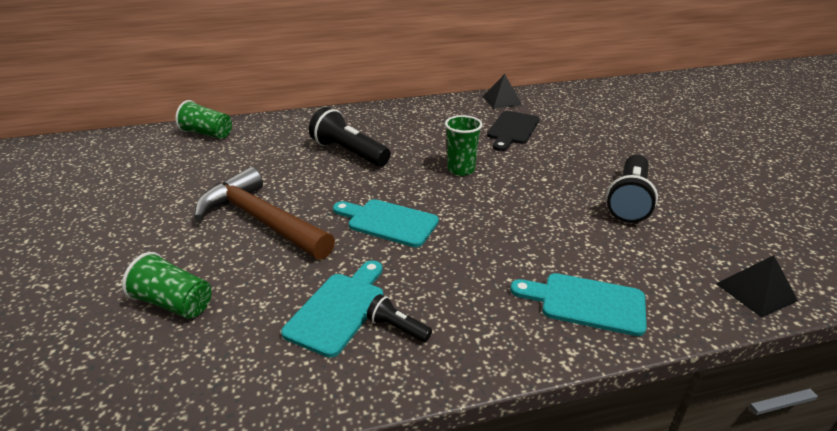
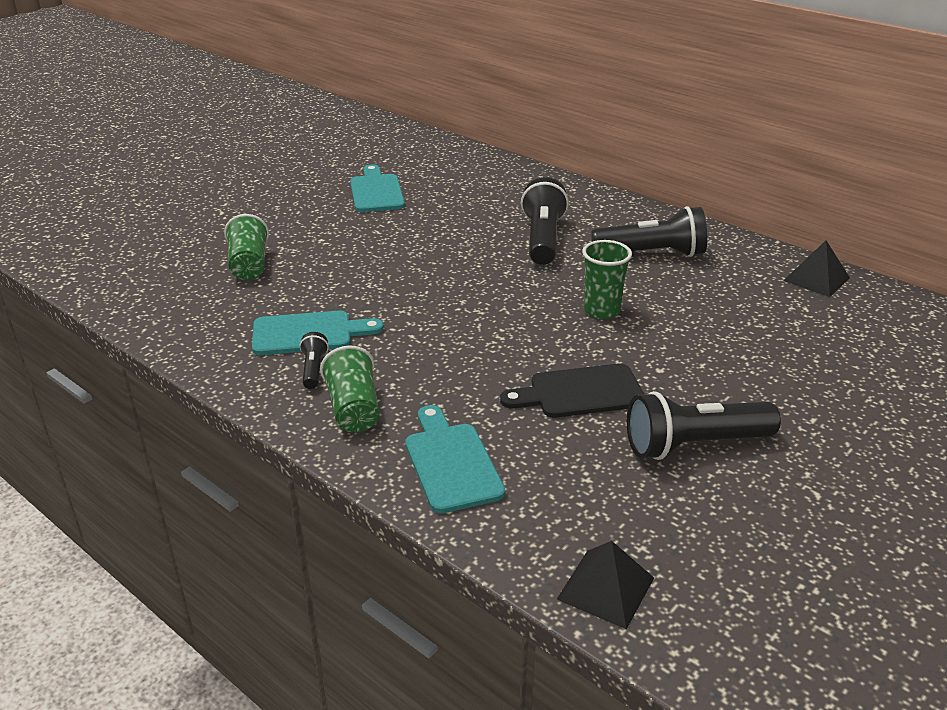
camera: 55 degrees right, 0 degrees up
green cup [175,100,232,139] -> green cup moved to [320,346,380,432]
brown hammer [194,167,335,260] -> none
turquoise cutting board [333,199,439,247] -> turquoise cutting board moved to [350,164,405,212]
black cutting board [487,111,540,151] -> black cutting board moved to [500,364,645,418]
none -> black flashlight [591,206,707,257]

